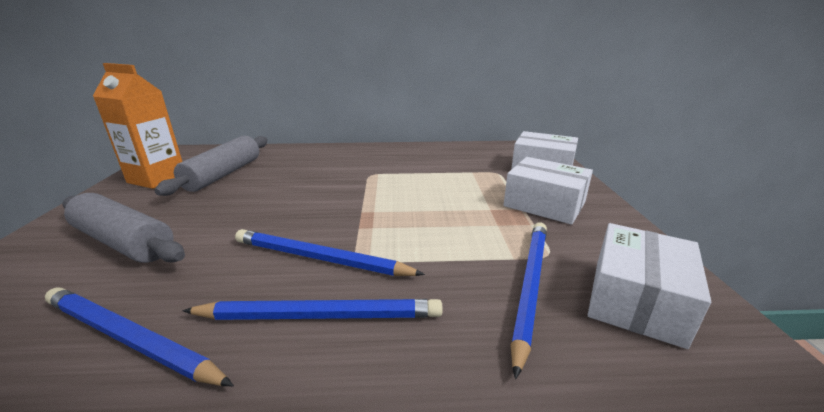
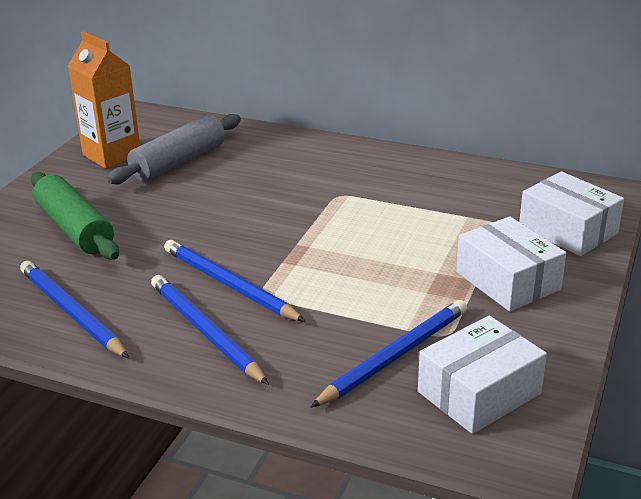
camera: 25 degrees right, 5 degrees up
grey rolling pin [62,193,185,263] -> green rolling pin [31,172,119,260]
blue pencil [182,299,443,320] -> blue pencil turned 150 degrees counterclockwise [151,275,269,385]

